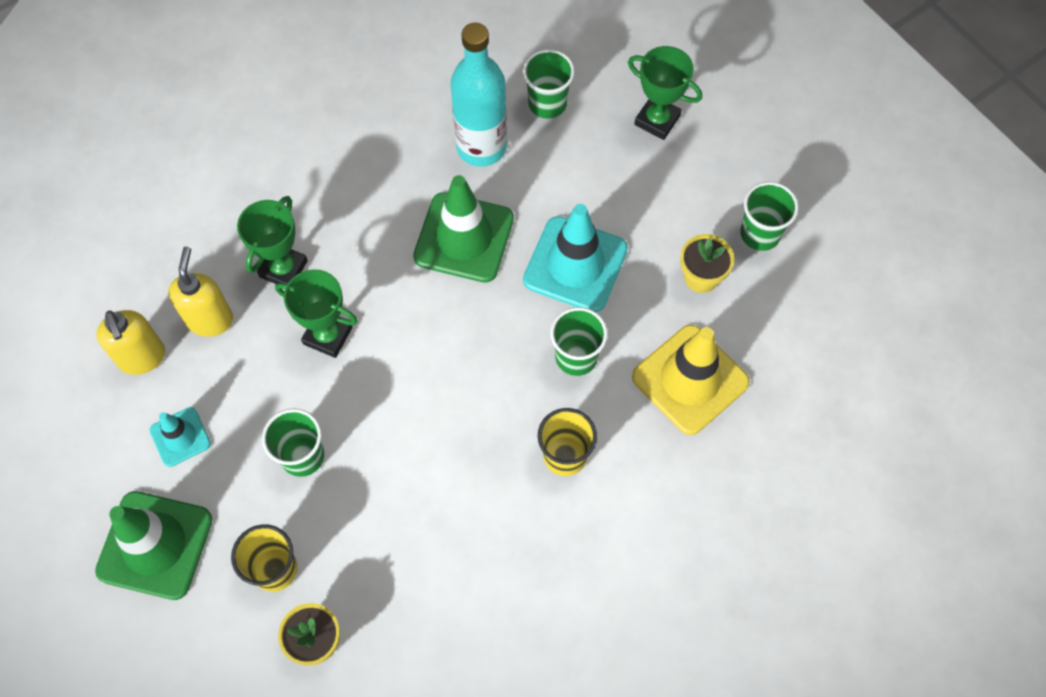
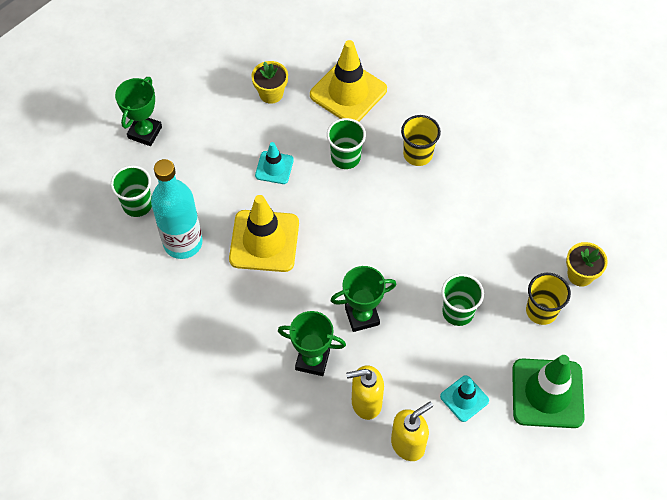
camera: 100 degrees left, 5 degrees down
green trophy [275,269,358,358] -> green trophy turned 60 degrees clockwise [331,266,397,332]
green traffic cone [413,175,514,283] -> yellow traffic cone [229,195,299,272]
turquoise traffic cone [523,204,628,312] -> turquoise traffic cone [255,142,294,184], size x0.54
green cup [740,182,799,251] -> none

